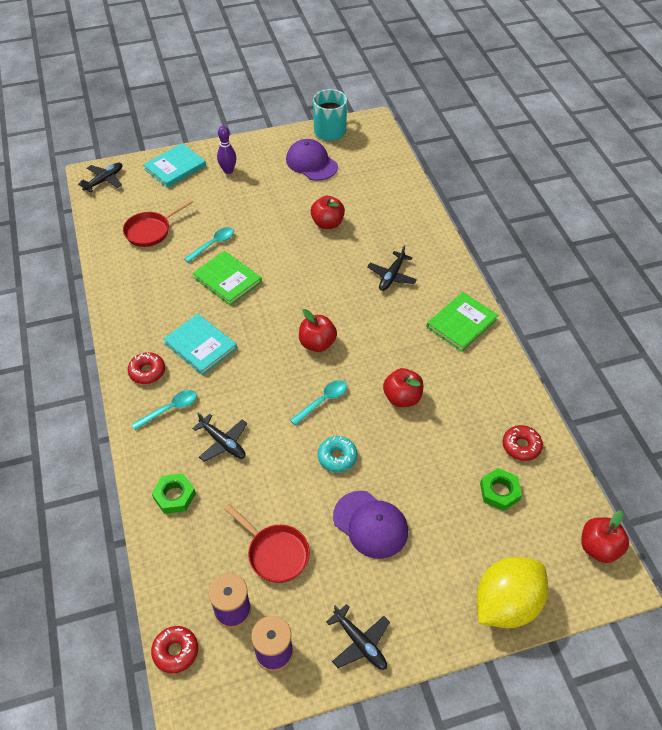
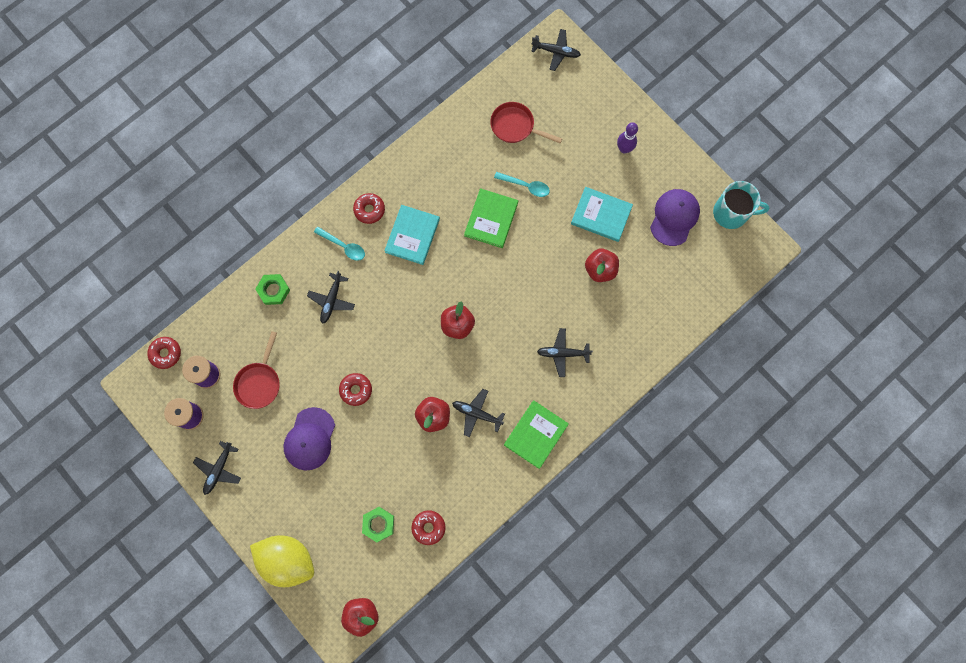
camera: 65 degrees right, 25 degrees up
turquoise book [143,143,206,188] -> turquoise book moved to [571,187,633,242]
turquoise spoon [290,380,347,426] -> none
turquoise donut [318,436,358,472] -> red donut [339,373,372,406]
green book [426,292,498,352] -> green book turned 75 degrees counterclockwise [504,400,569,469]
none -> black plane [452,389,505,437]

